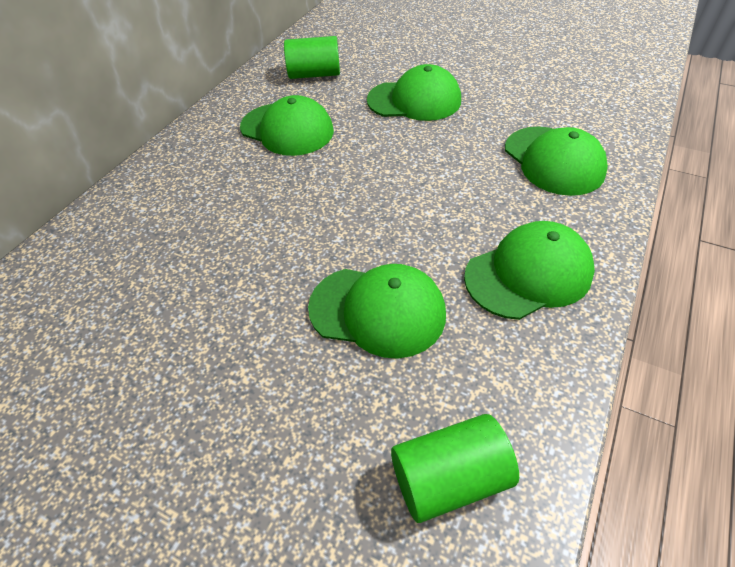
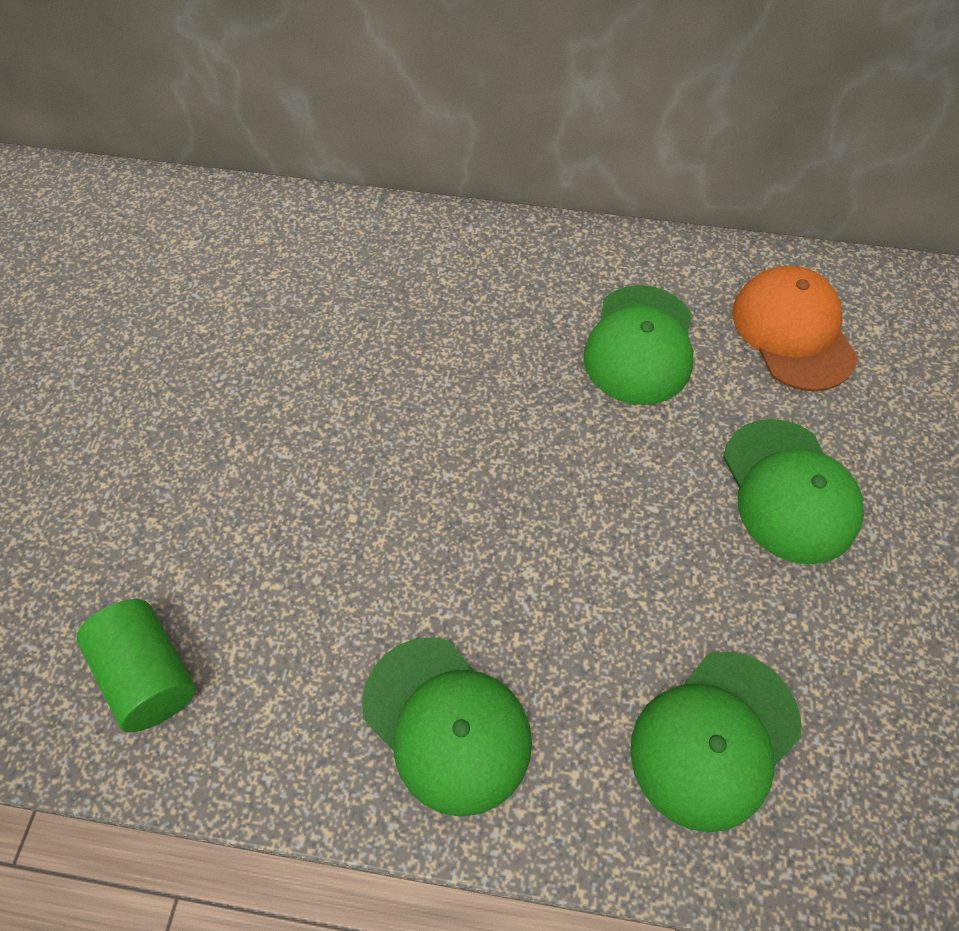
camera: 70 degrees right, 10 degrees up
green cylinder [284,36,340,79] -> orange cap [732,266,858,391]
green cap [308,264,446,359] -> none

